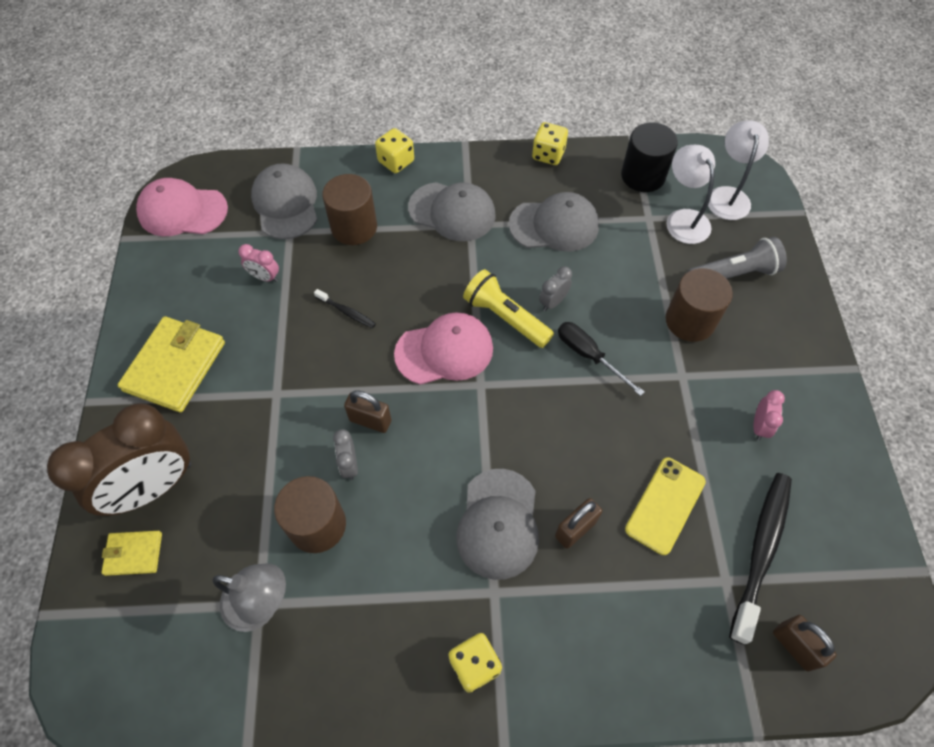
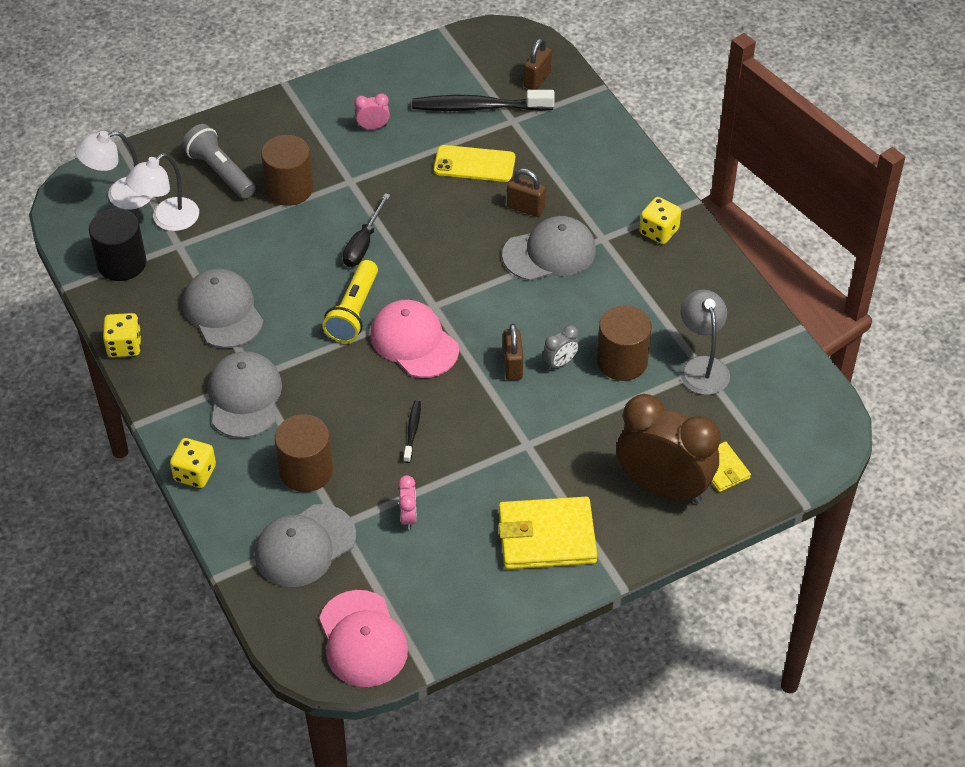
camera: 115 degrees left, 10 degrees down
grey clock [539,266,572,311] -> none

